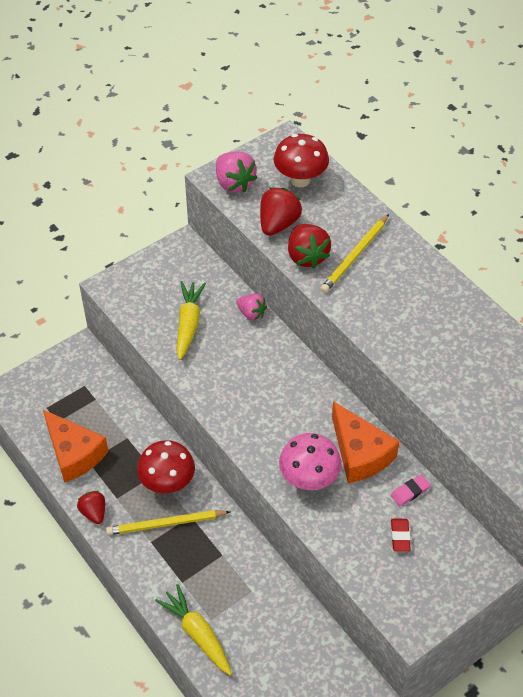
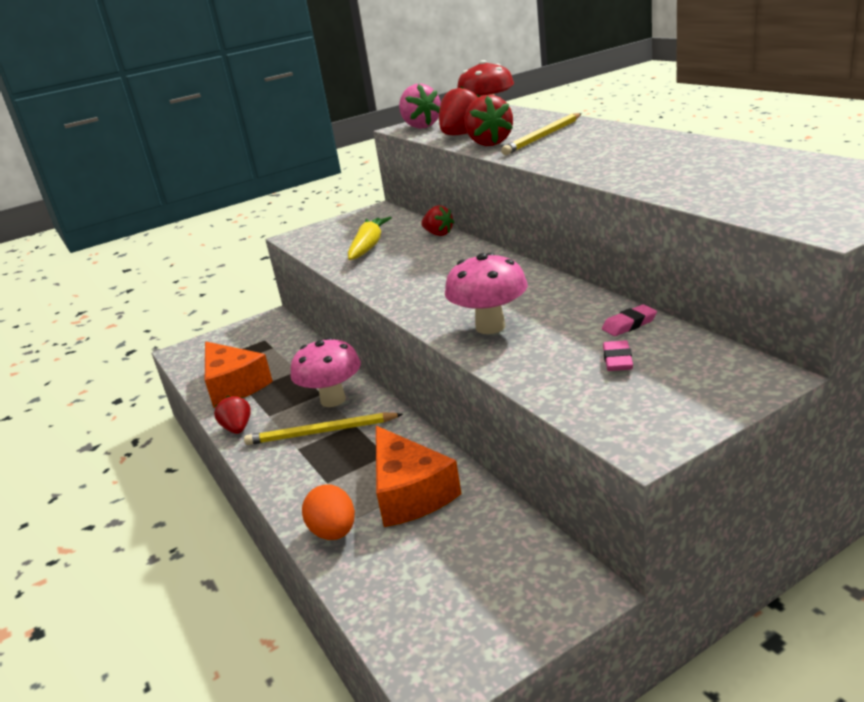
camera: 10 degrees right, 25 degrees down
red mushroom [137,440,195,493] -> pink mushroom [290,337,361,407]
yellow carrot [155,584,232,675] -> orange egg [302,485,355,540]
pink strawberry [236,294,267,320] -> red strawberry [421,205,455,236]
orange cheese [332,401,400,483] -> orange cheese moved to [376,426,462,527]
red eraser [391,519,411,551] -> pink eraser [603,340,633,371]

